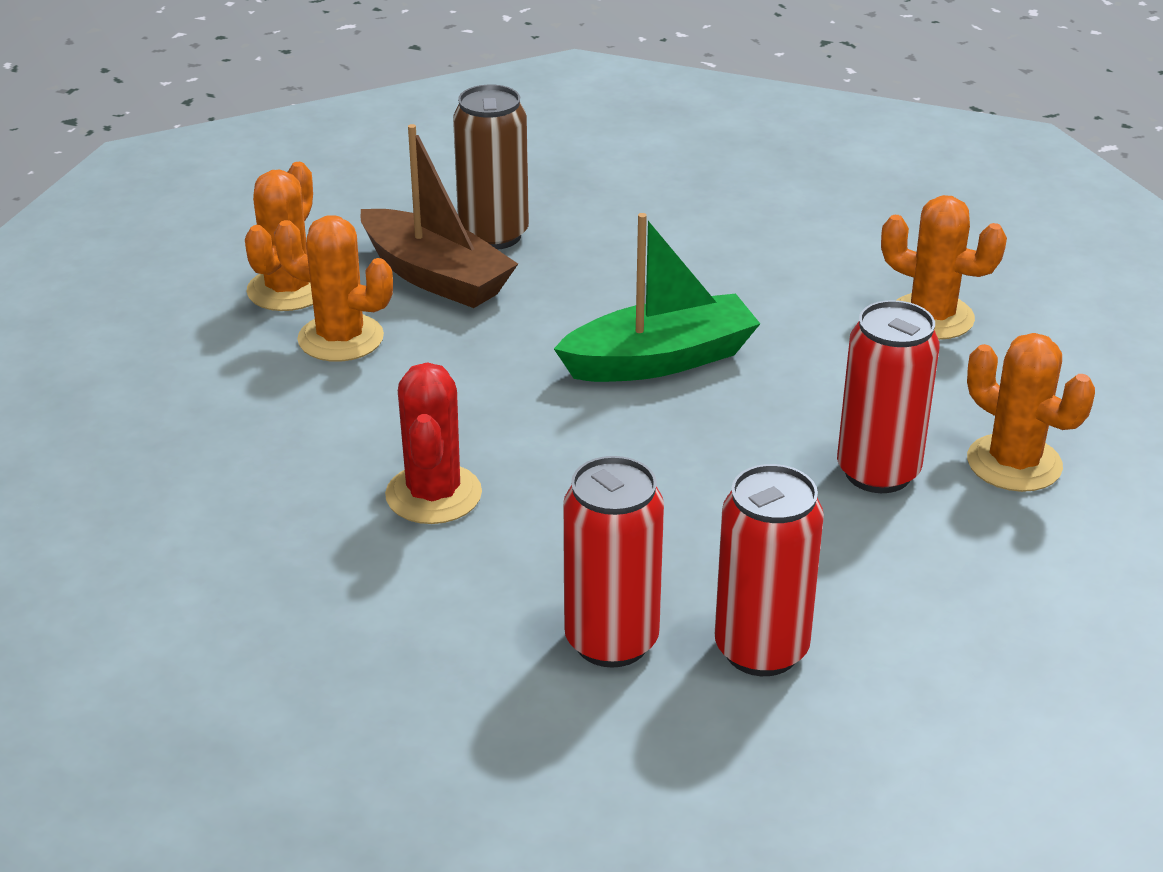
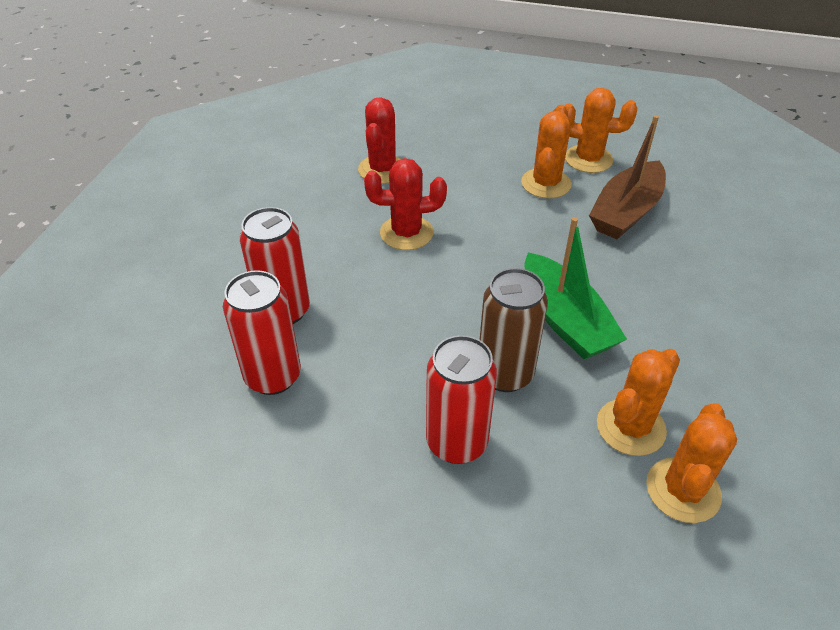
camera: 85 degrees right, 10 degrees up
brown can [453,85,529,250] -> brown can moved to [480,268,548,392]
orange cactus [967,333,1095,492] -> orange cactus moved to [597,349,680,456]
none -> red cactus [358,97,401,184]

